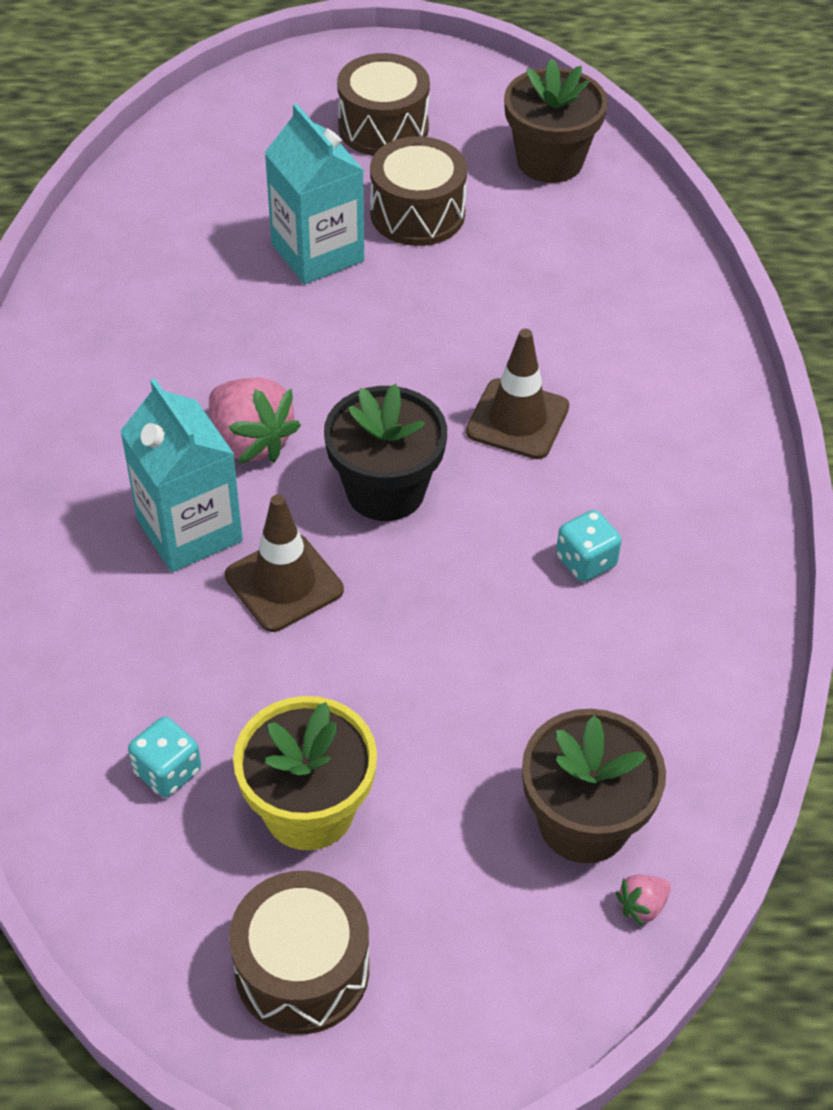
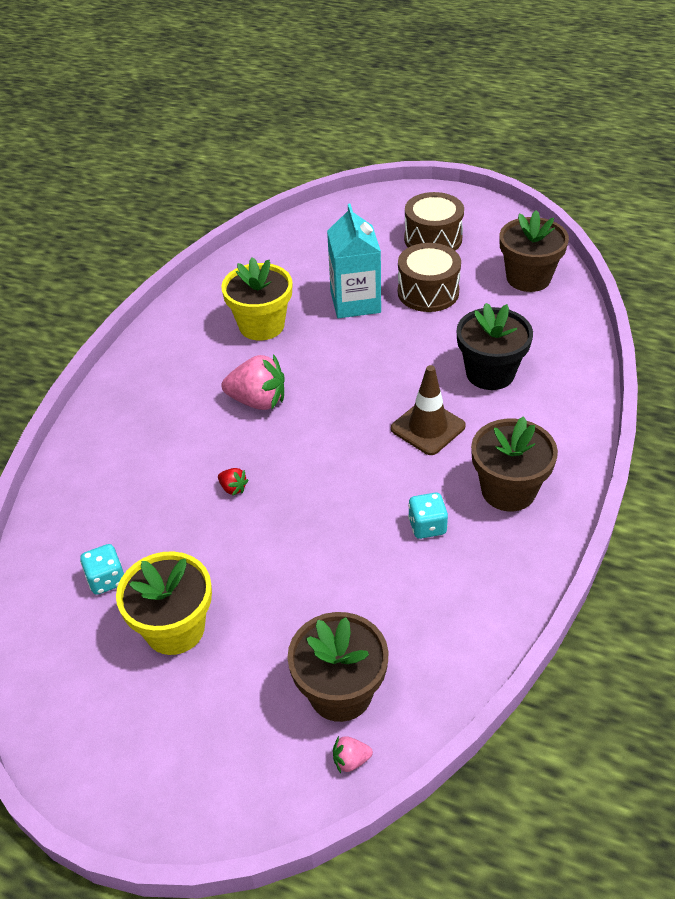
camera: 25 degrees right, 5 degrees down
turquoise carton [120,378,243,572] -> none
pink strawberry [209,378,301,464] -> pink strawberry turned 60 degrees counterclockwise [222,354,285,410]
brown traffic cone [225,494,344,632] -> red strawberry [218,468,249,496]
brown drum [229,871,369,1034] -> none
black flower pot [324,384,447,521] -> black flower pot moved to [457,303,533,390]
none -> yellow flower pot [221,257,292,341]
none -> brown flower pot [471,416,558,511]

